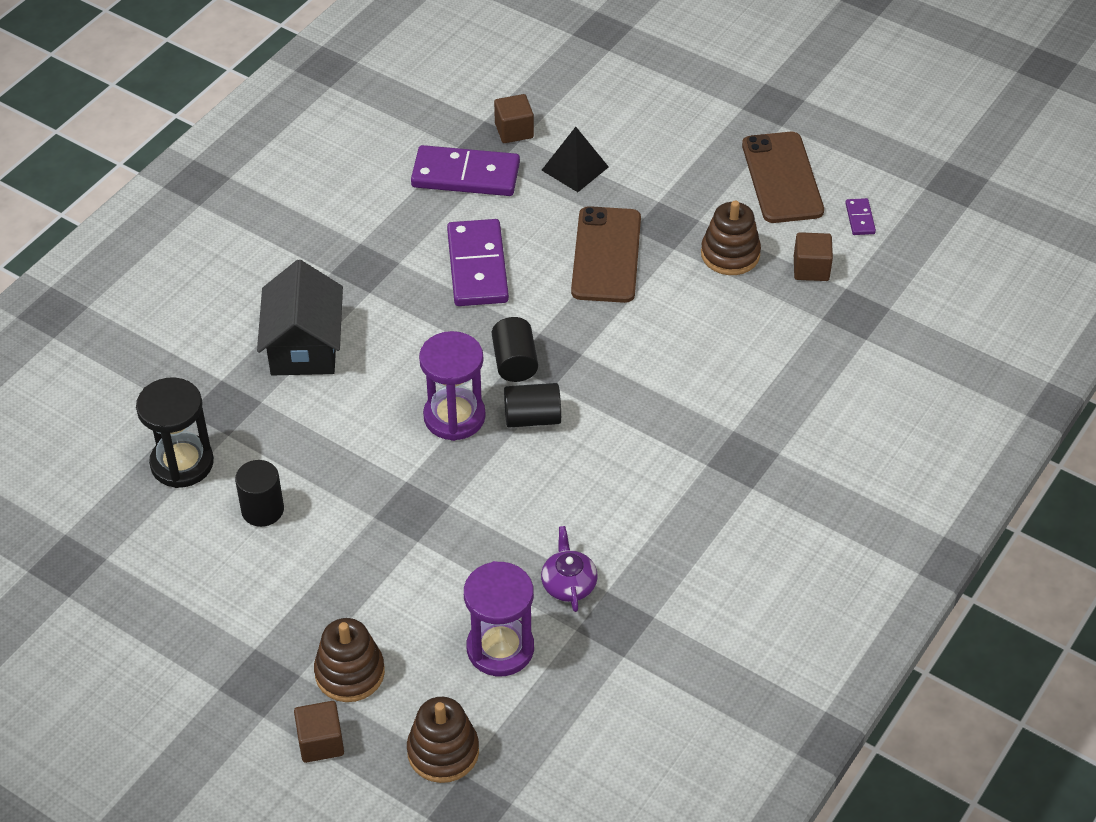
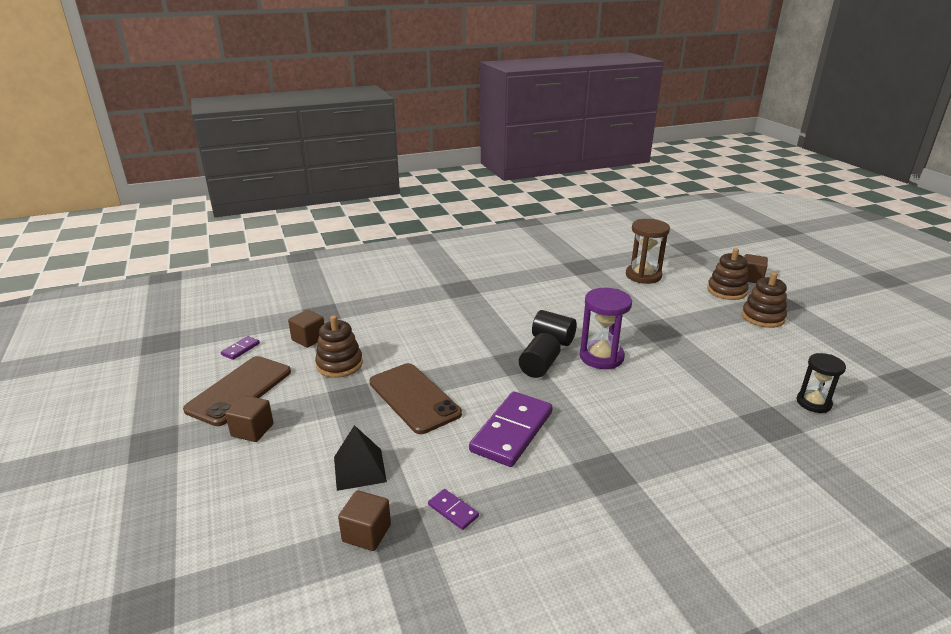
camera: 145 degrees left, 20 degrees down
black hourglass [136,377,214,488] -> black hourglass [796,353,846,413], size x0.66
black cylinder [235,460,284,527] -> none
black house [257,260,343,375] -> none
brown stacking toy [407,697,479,783] -> brown stacking toy moved to [742,272,787,328]
purple domino [411,145,520,196] -> purple domino [428,489,479,530], size x0.44
purple hourglass [464,561,534,676] -> brown hourglass [626,219,670,284]
purple teapot [541,526,598,612] -> none
brown phone [571,206,641,303] -> brown phone turned 75 degrees counterclockwise [369,363,462,434]
none -> brown cube [225,395,274,442]

